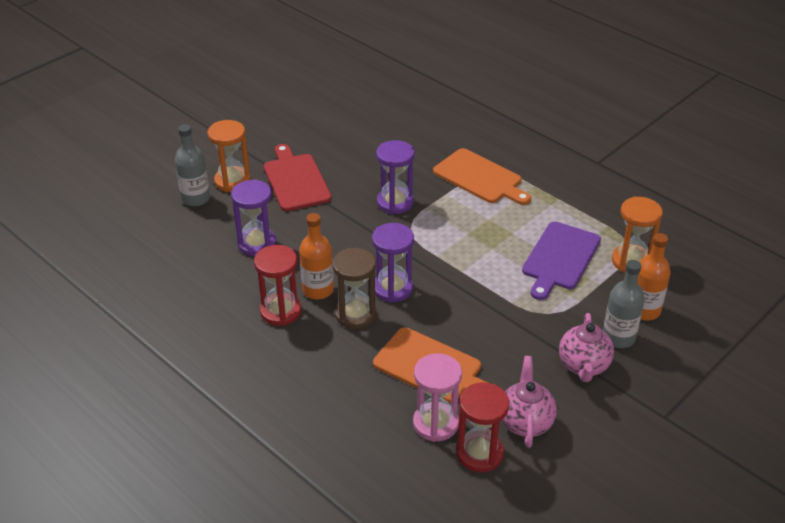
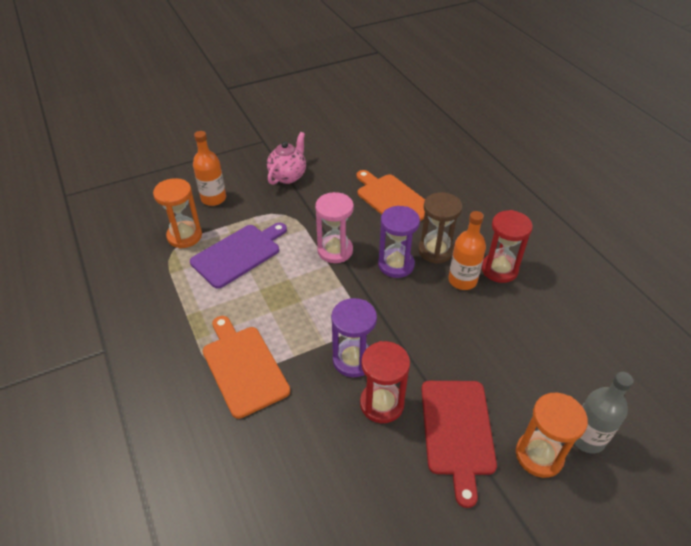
camera: 160 degrees left, 5 degrees up
purple hourglass [231,179,276,256] -> none
pink hourglass [413,353,462,442] -> pink hourglass moved to [315,192,354,263]
red hourglass [456,382,509,472] -> red hourglass moved to [360,341,410,423]
pink teapot [502,356,557,448] -> none
grey bottle [603,260,645,348] -> none

